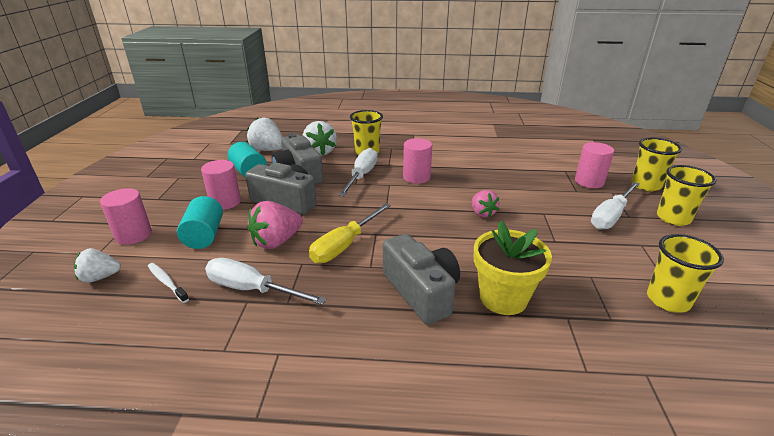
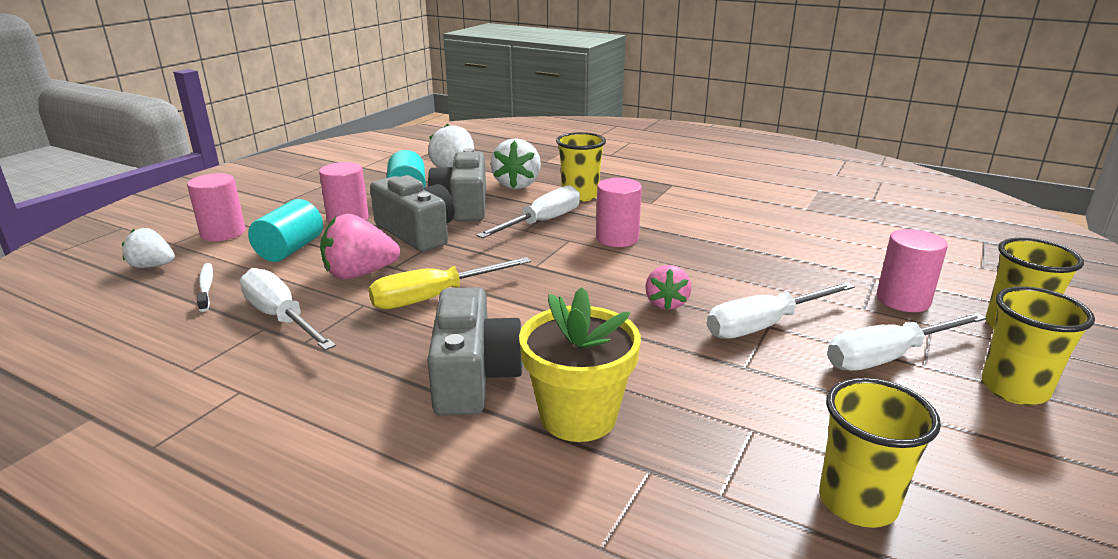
camera: 25 degrees right, 5 degrees down
none -> white screwdriver [707,282,855,339]

